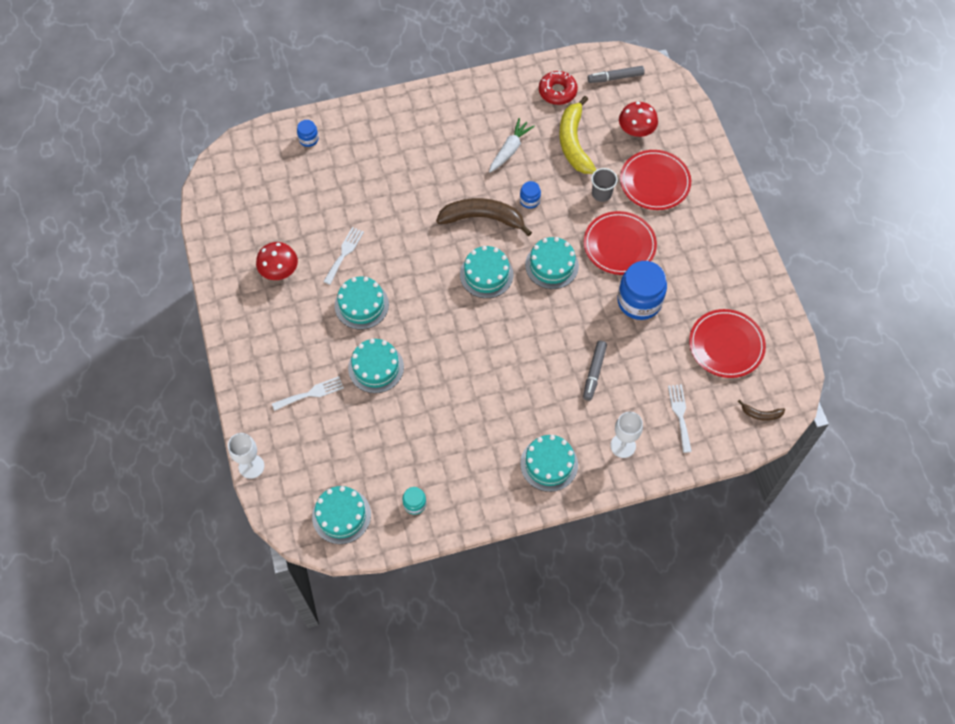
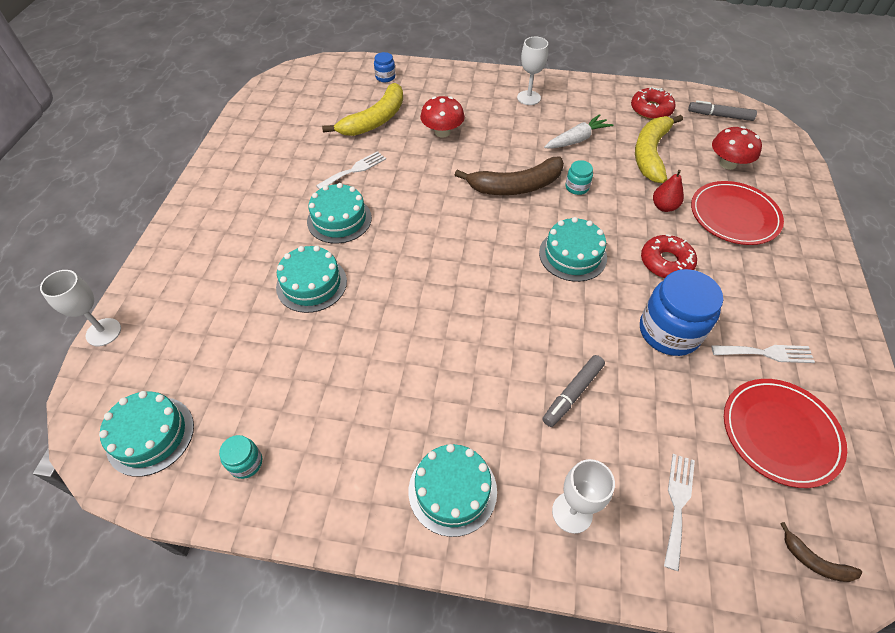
camera: 25 degrees right, 10 degrees down
red mushroom [256,242,298,280] -> red mushroom moved to [420,96,465,138]
white fork [272,376,344,411] -> white fork moved to [711,345,815,363]
brown banana [436,198,532,236] -> brown banana turned 135 degrees clockwise [455,157,564,195]
turquoise cake [460,246,513,298] -> none
blue jar [520,181,541,209] -> turquoise jar [565,160,593,195]
red plate [584,211,657,275] -> red donut [641,234,697,278]
grey cup [591,168,618,202] -> red pear [653,170,684,212]
none -> yellow banana [322,83,403,136]
none -> white goblet [517,37,548,105]

